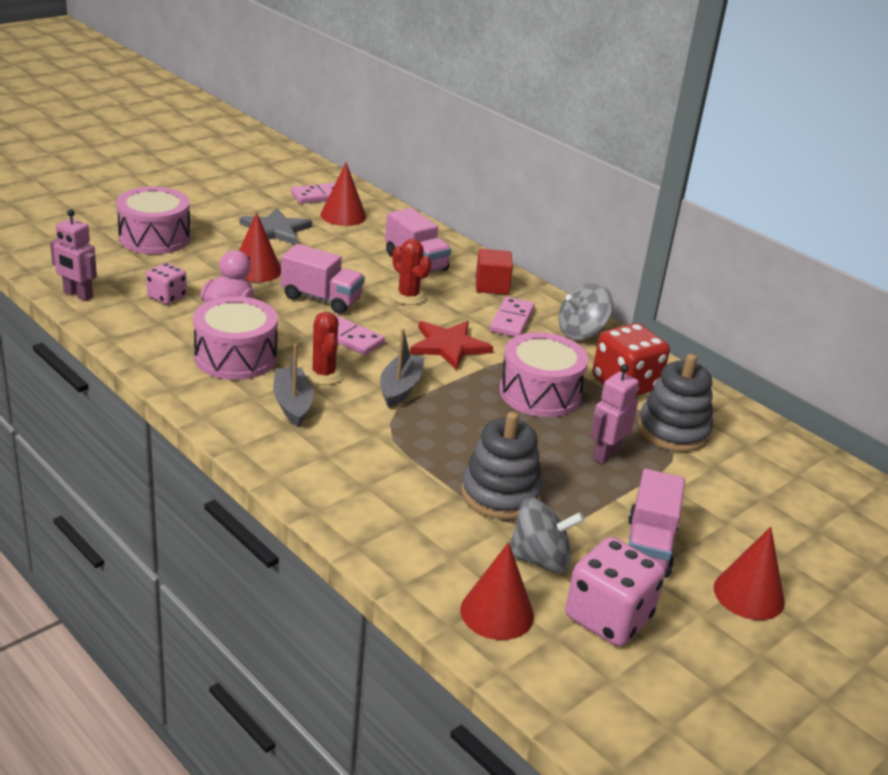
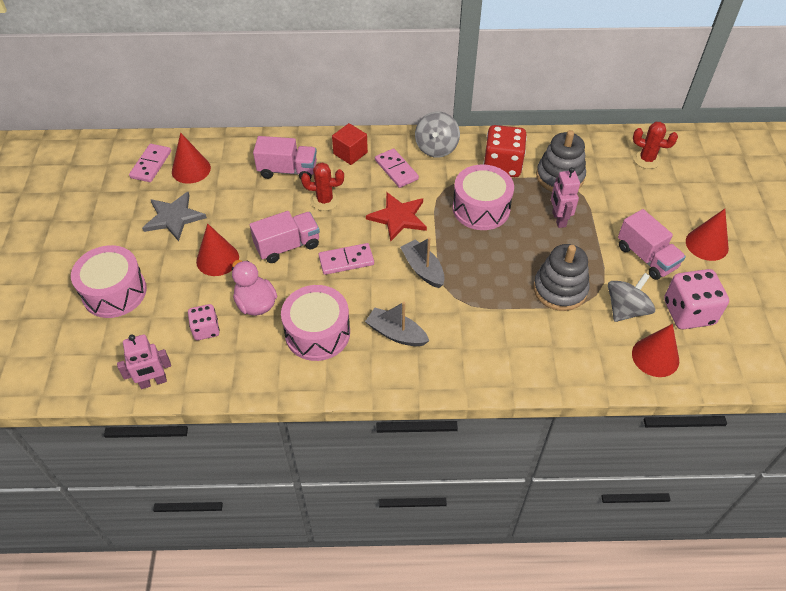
camera: 45 degrees left, 20 degrees up
red cactus [303,311,345,385] -> red cactus moved to [633,122,678,169]

